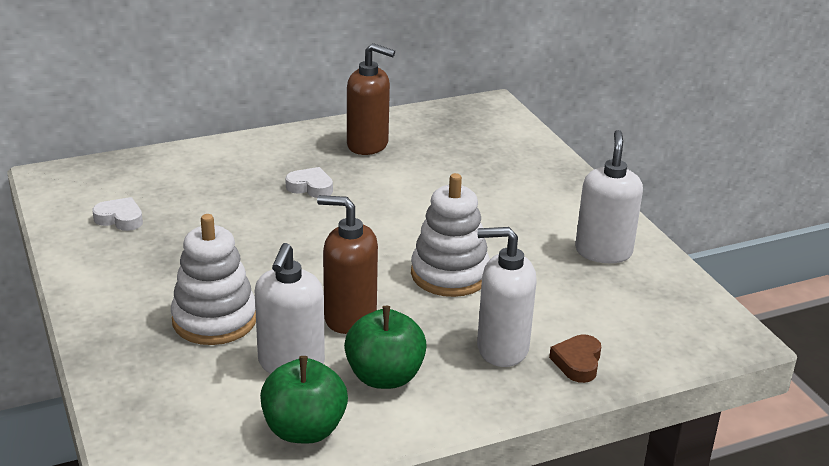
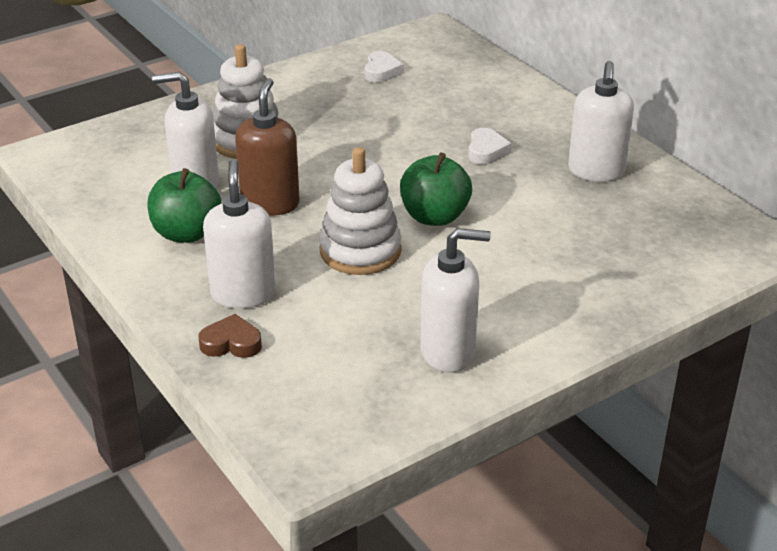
camera: 80 degrees right, 5 degrees up
green apple [260,356,348,444] -> green apple moved to [400,152,472,226]
brown soap dispenser [347,43,395,155] -> white soap dispenser [568,61,634,182]

